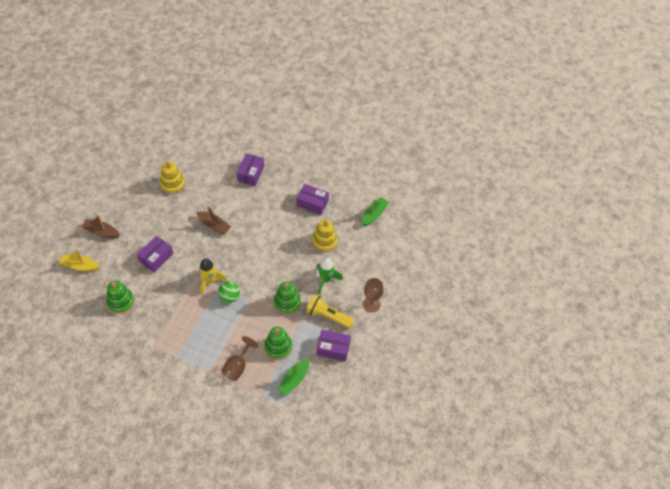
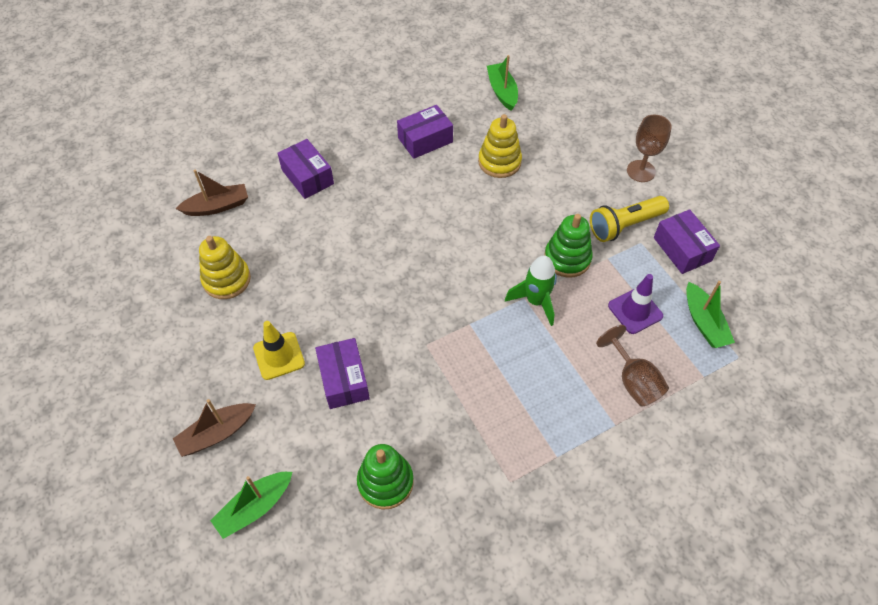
camera: 50 degrees left, 0 degrees up
yellow boat [59,249,100,271] -> green boat [210,472,292,539]
brown boat [197,205,231,235] -> brown boat moved to [176,170,248,216]
yellow rocket [199,258,227,295] -> none
green ball [218,281,240,303] -> none
green stacking toy [264,326,292,360] -> purple traffic cone [608,274,663,334]
green rocket [316,257,343,294] -> green rocket moved to [505,255,557,326]
purple box [317,330,351,361] -> purple box turned 75 degrees counterclockwise [654,209,720,274]
none -> yellow traffic cone [253,321,305,380]

